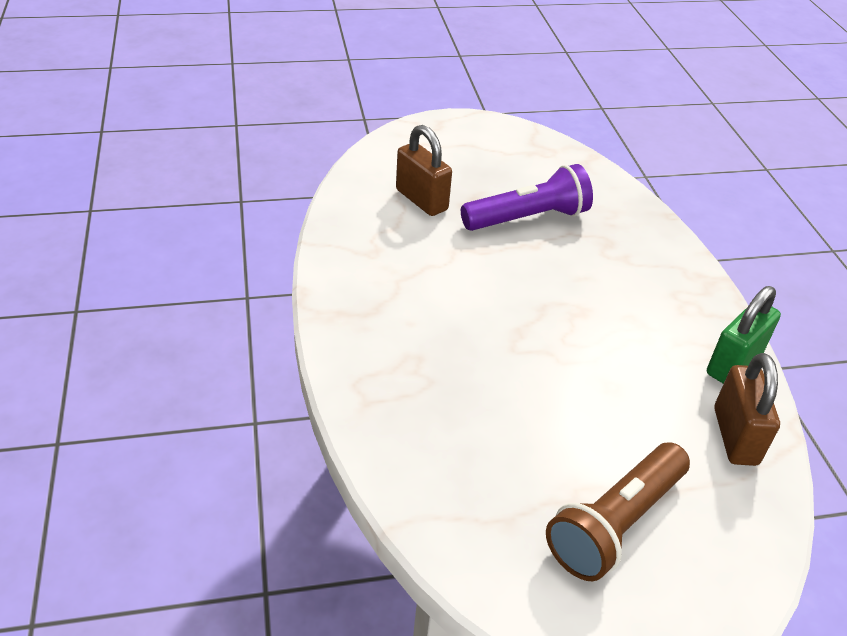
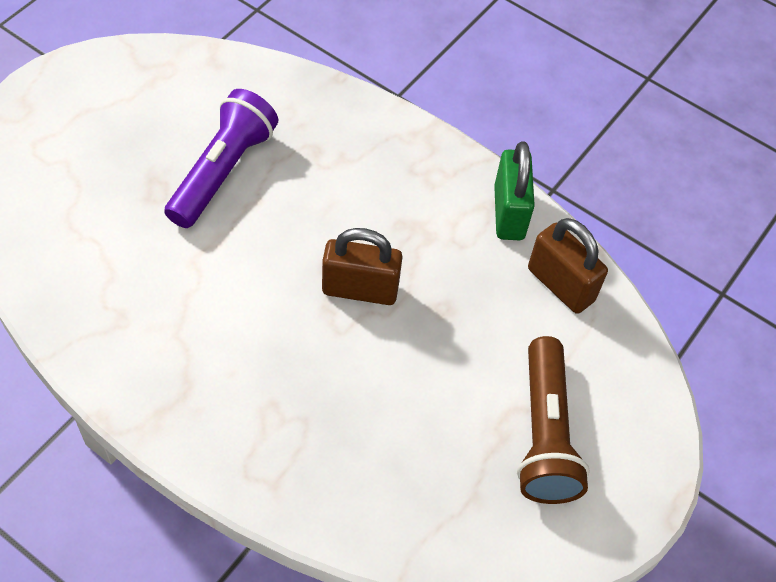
camera: 45 degrees left, 15 degrees up
brown padlock [396,125,452,216] -> brown padlock moved to [322,228,403,305]

